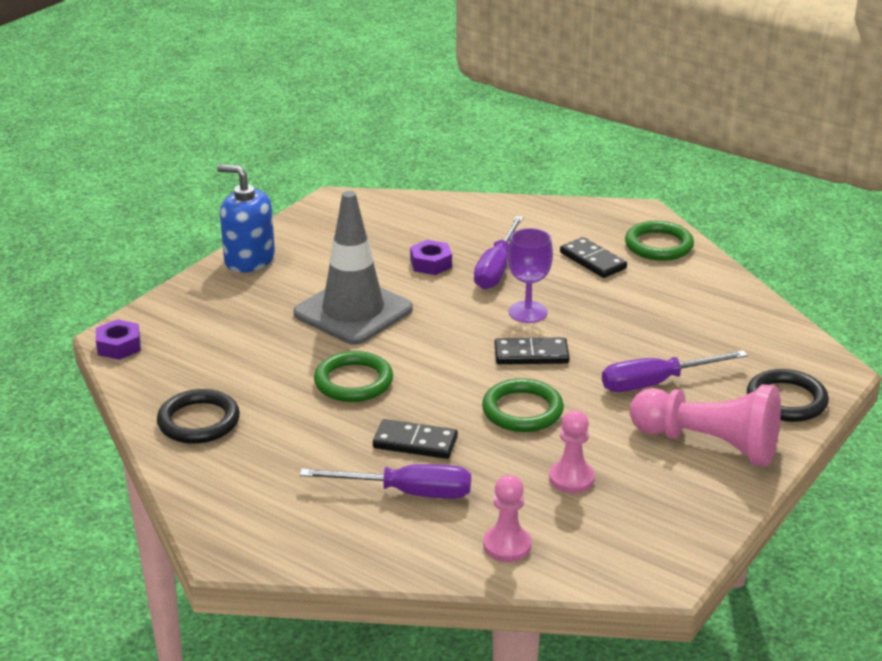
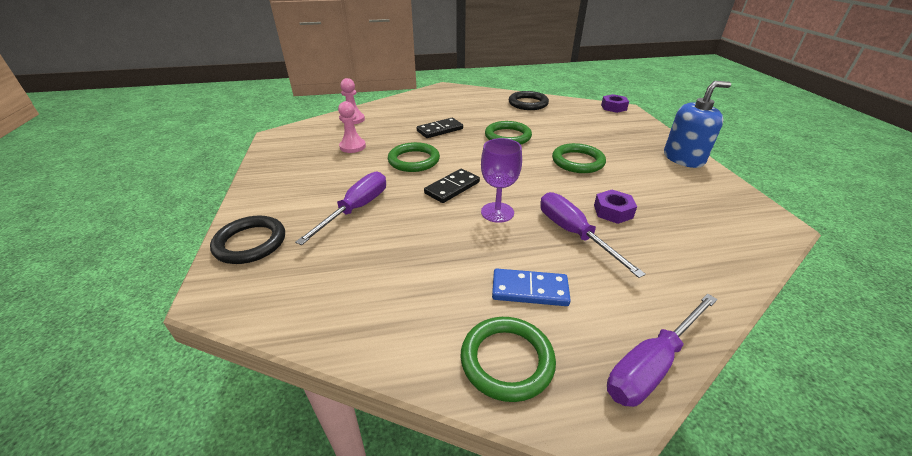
camera: 135 degrees right, 5 degrees up
grey traffic cone [293,191,413,345] -> green ring [552,143,606,173]
purple screwdriver [300,464,471,499] -> purple screwdriver moved to [607,294,718,407]
black domino [560,237,627,278] -> blue domino [492,269,571,306]
pink pawn [630,384,781,467] -> none

